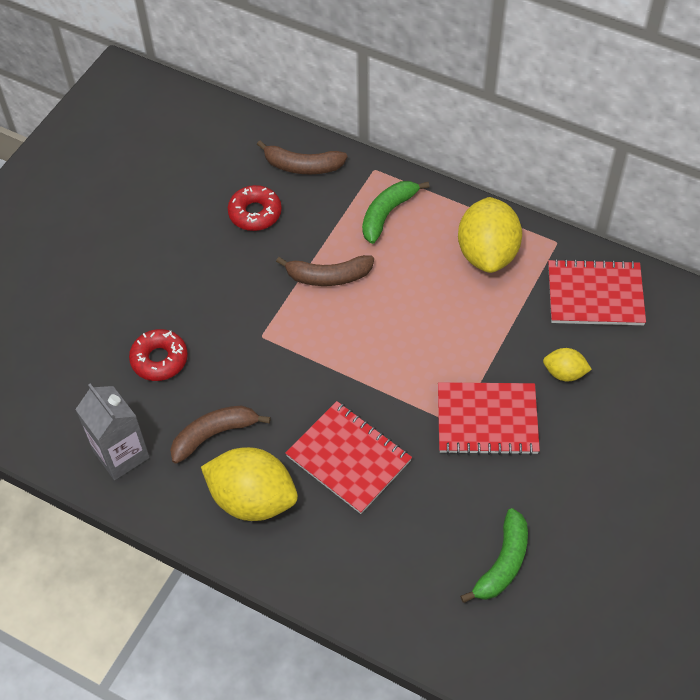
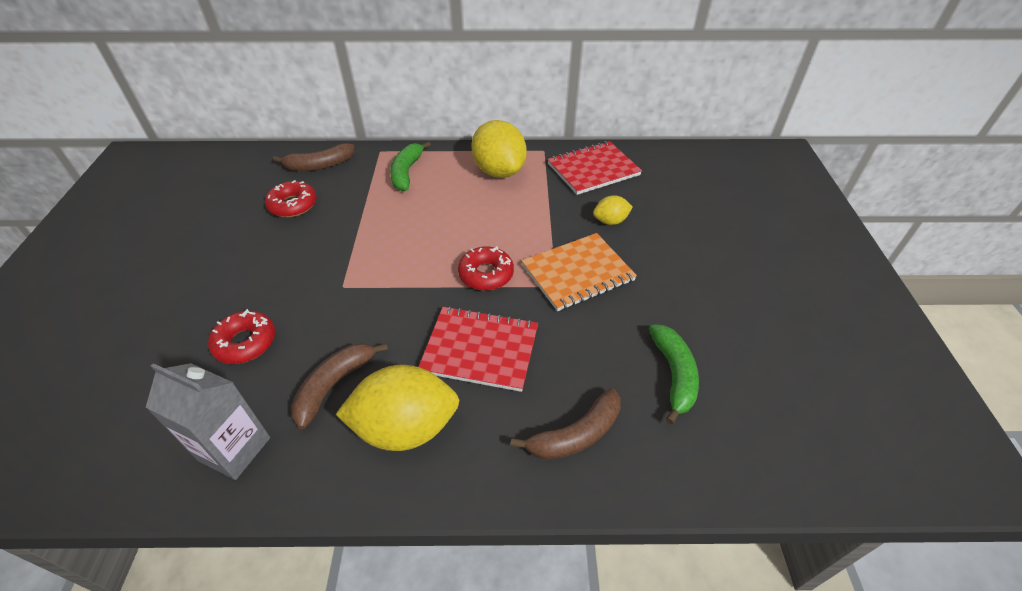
camera: 30 degrees left, 10 degrees down
brown banana [276,255,374,286] -> brown banana moved to [511,388,621,460]
red notebook [438,382,540,456] -> orange notebook [522,233,637,311]
none -> red donut [458,246,514,291]

